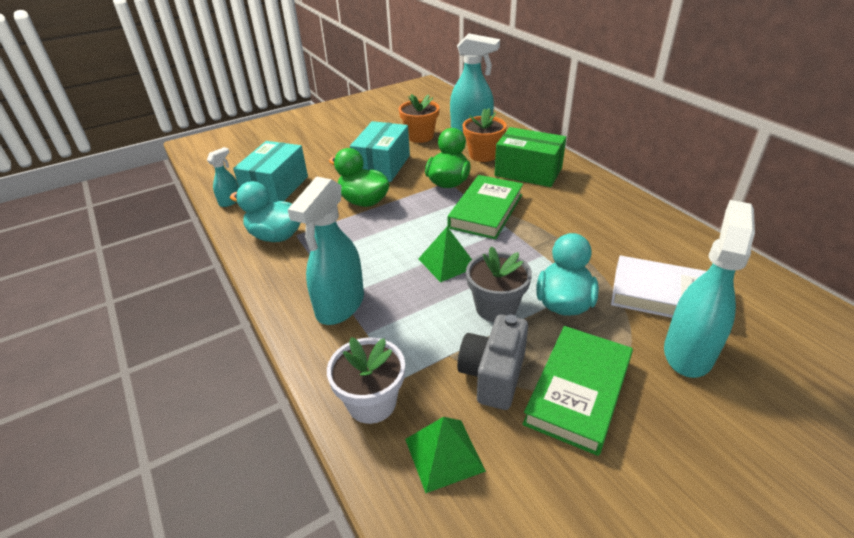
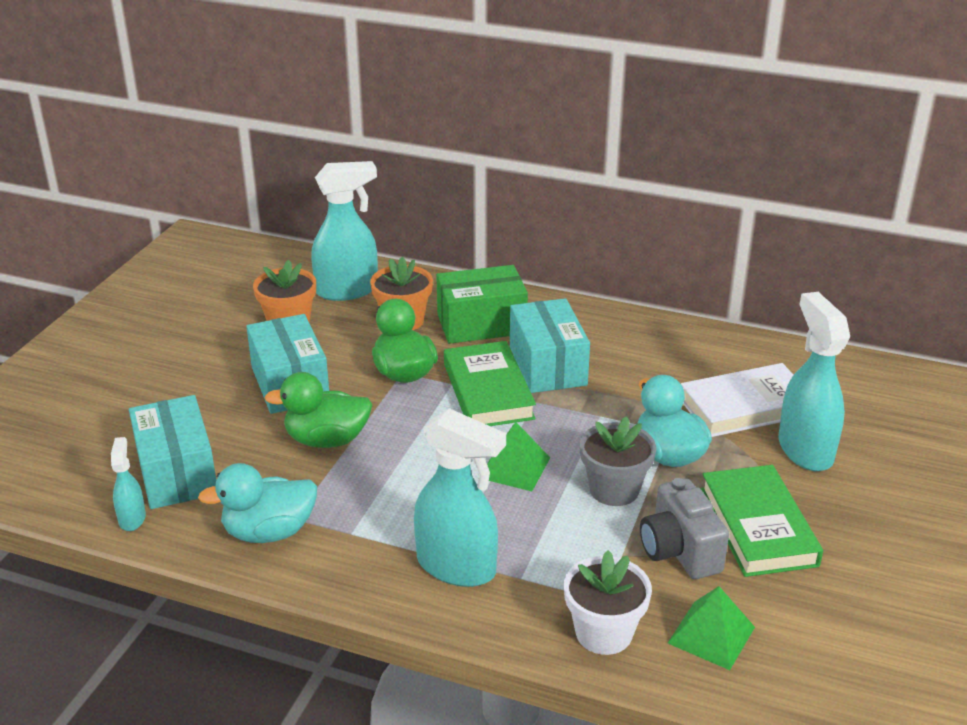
camera: 40 degrees left, 5 degrees down
turquoise spray bottle [287,177,364,325] -> turquoise spray bottle turned 45 degrees counterclockwise [414,408,506,587]
none -> turquoise box [510,298,590,393]

